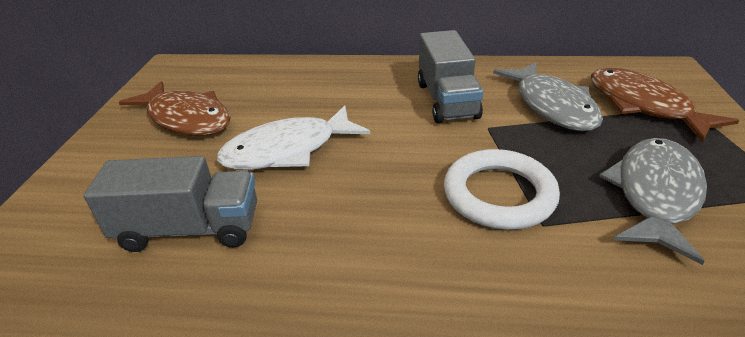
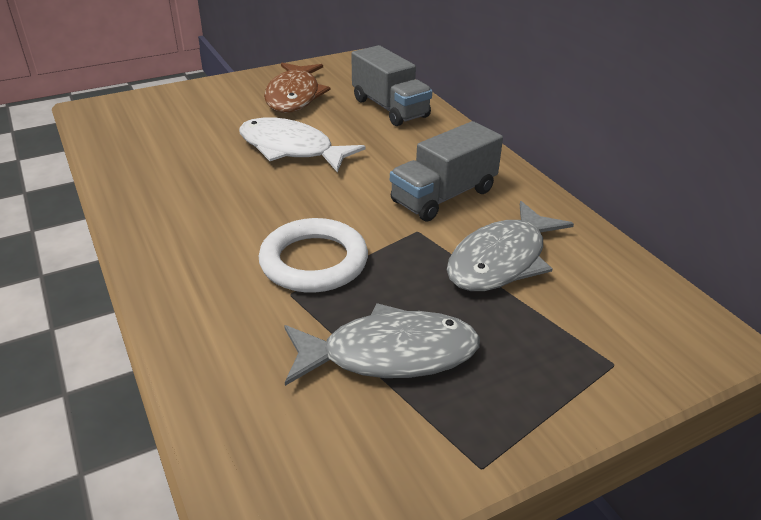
camera: 55 degrees right, 0 degrees up
grey truck [84,156,257,252] -> grey truck moved to [351,45,432,126]
brown fish [591,68,739,143] -> none

